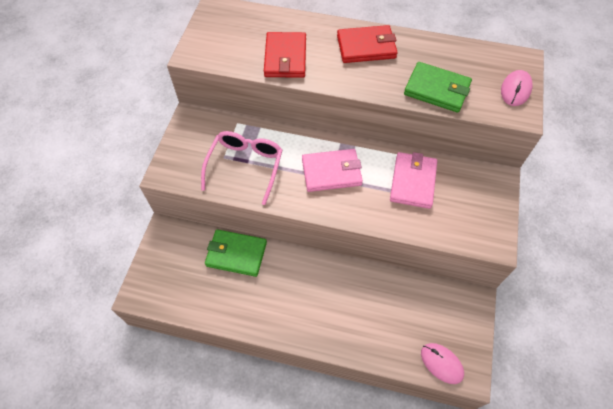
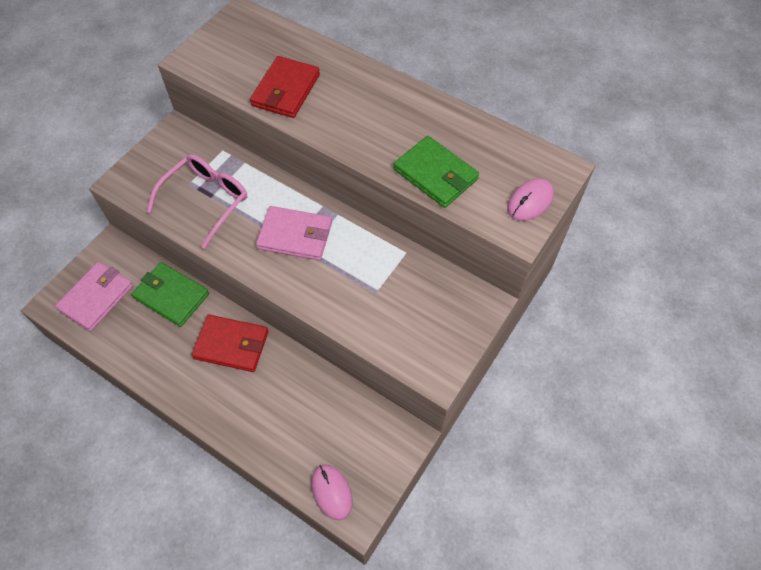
camera: 20 degrees right, 0 degrees up
red wallet [337,25,398,63] -> red wallet moved to [191,315,269,372]
pink wallet [390,152,437,209] -> pink wallet moved to [55,262,133,331]

